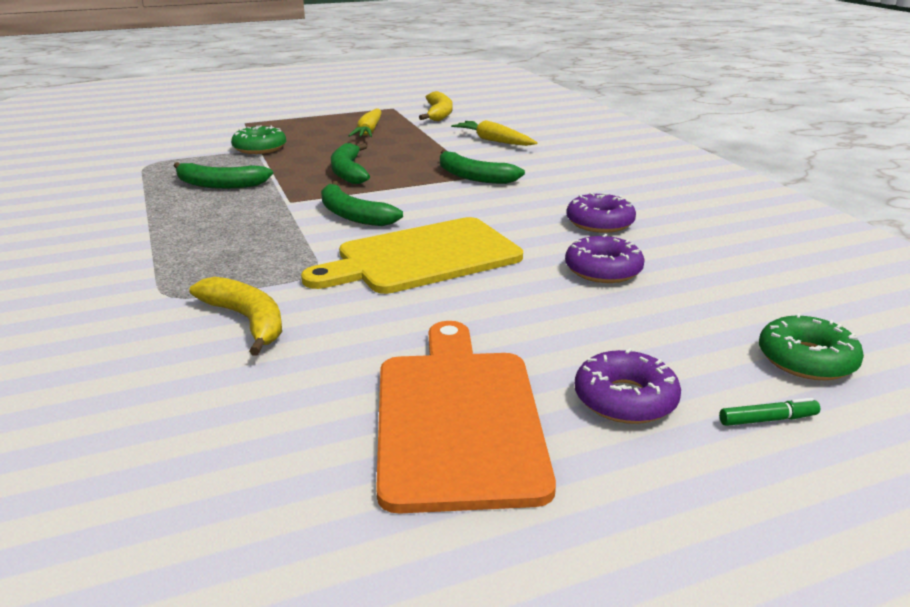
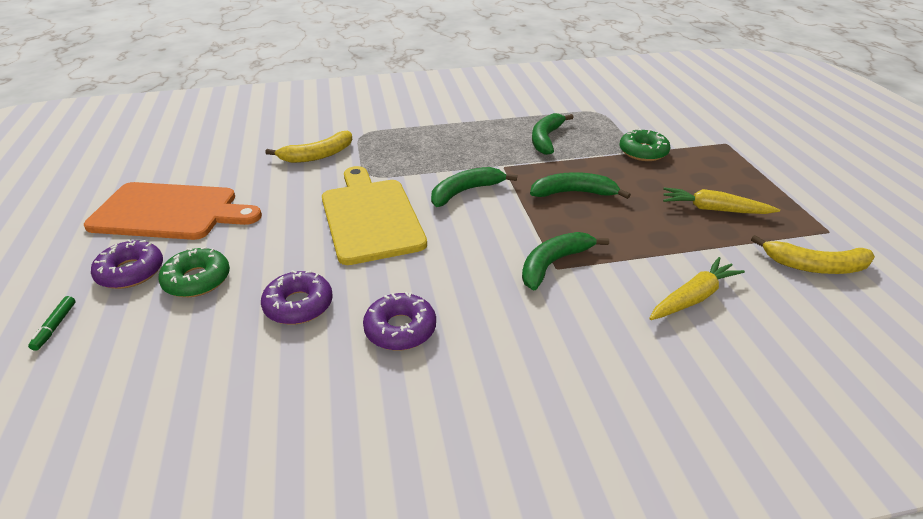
camera: 100 degrees right, 10 degrees up
green donut [759,313,864,380] -> green donut moved to [159,247,230,297]

